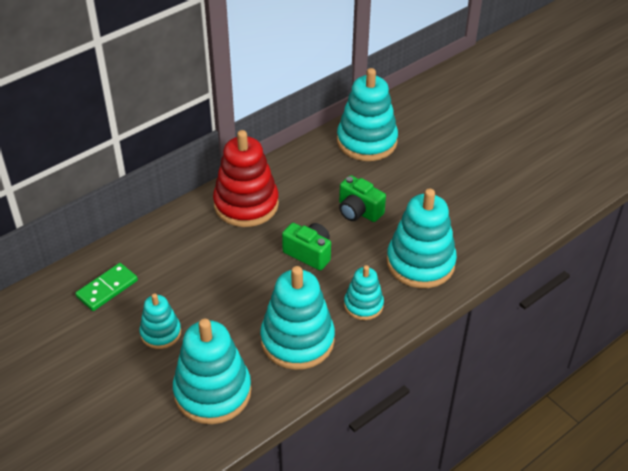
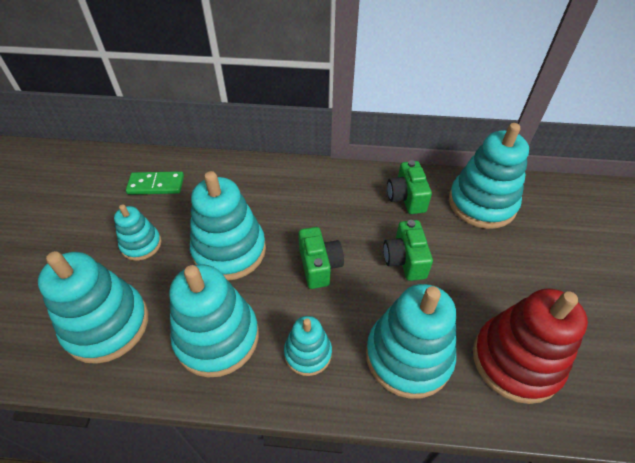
camera: 45 degrees right, 5 degrees up
red stacking toy [213,130,279,227] -> red stacking toy moved to [473,288,588,404]
none -> turquoise stacking toy [190,171,266,281]
none -> green camera [387,160,432,214]

